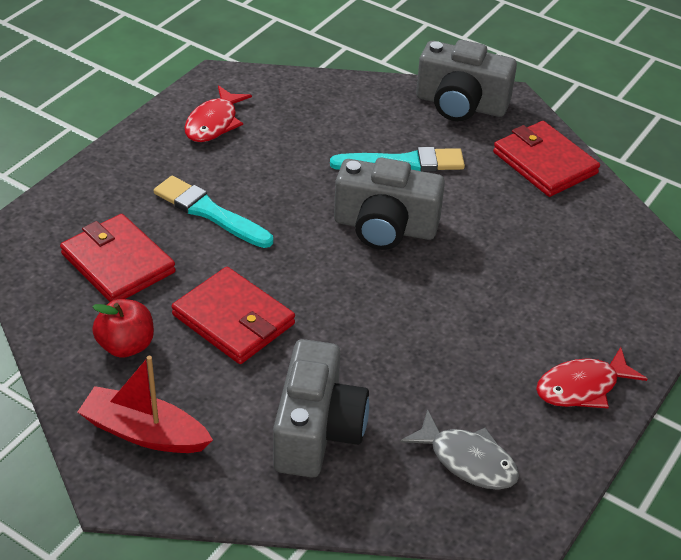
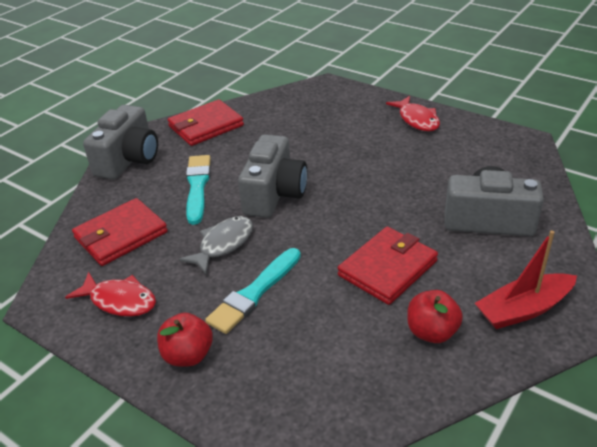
camera: 85 degrees left, 5 degrees down
red wallet [60,214,176,302] -> red wallet moved to [72,198,168,266]
red boat [78,356,213,453] -> red boat turned 45 degrees clockwise [475,230,577,329]
grey fish [400,409,519,490] -> grey fish moved to [179,216,253,274]
none -> red apple [157,313,213,366]

